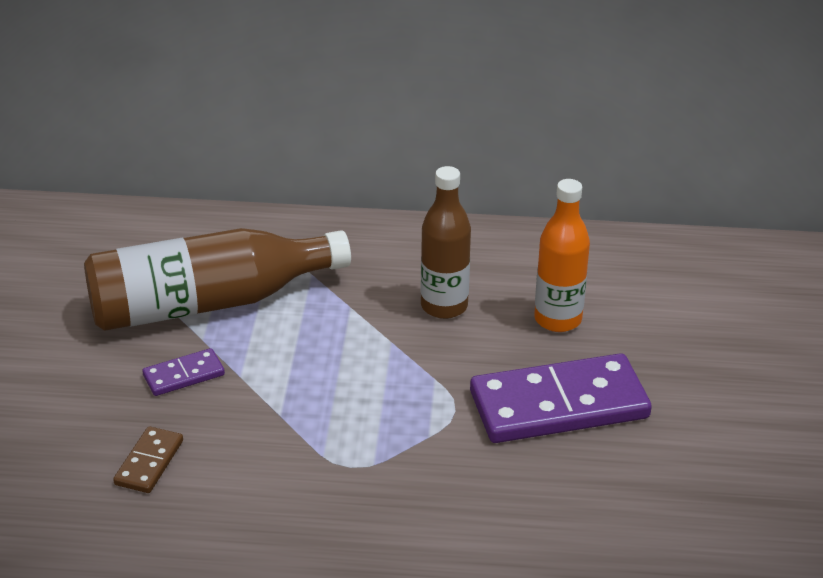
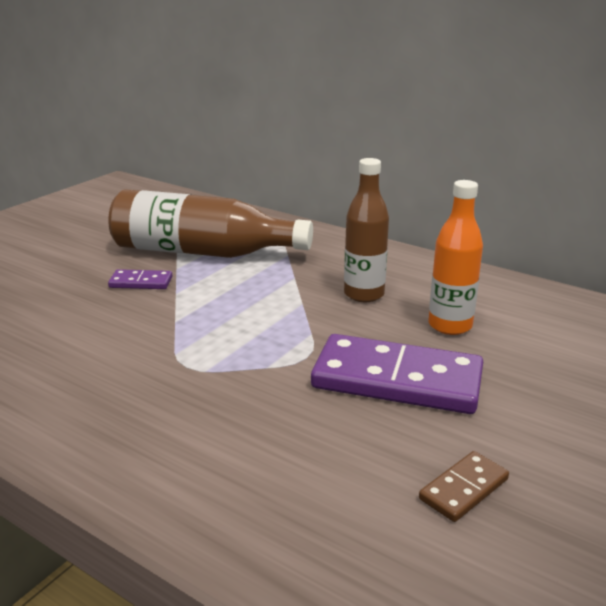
camera: 30 degrees right, 10 degrees down
brown domino [113,426,183,493] -> brown domino moved to [419,451,509,522]

